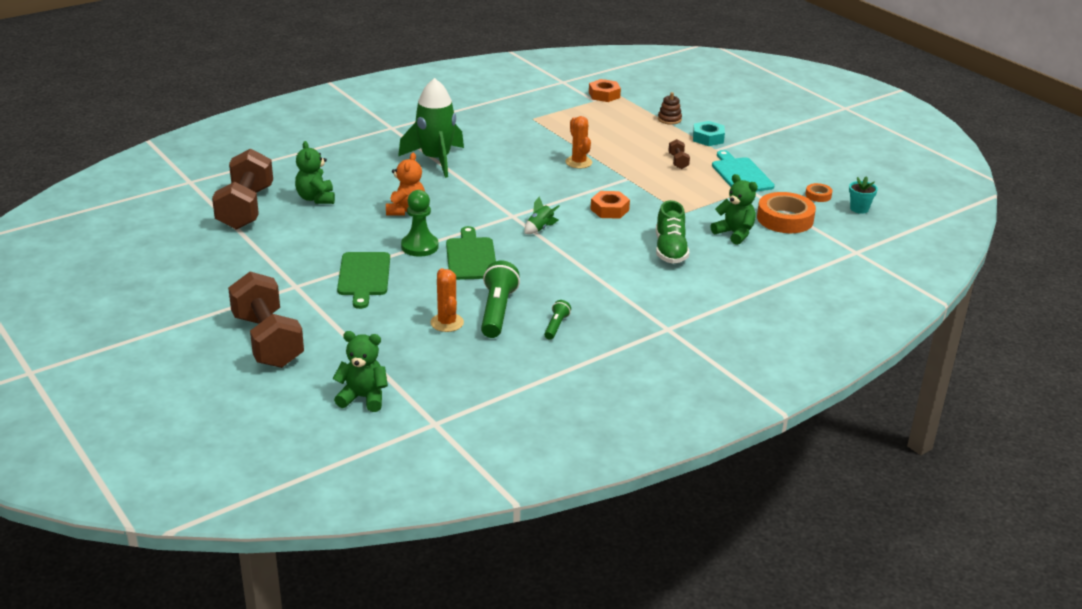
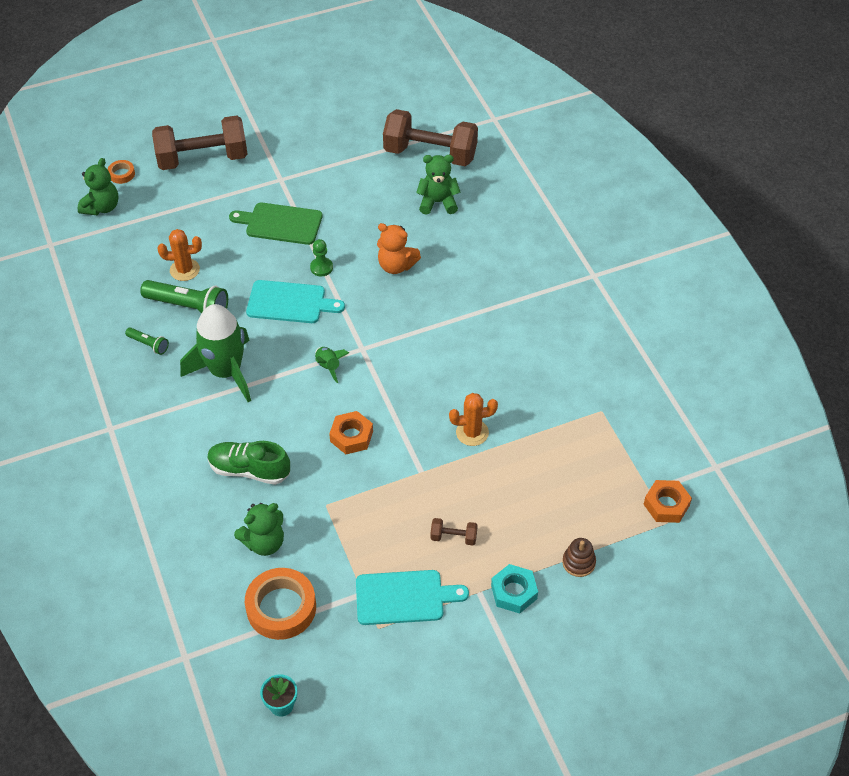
camera: 105 degrees right, 20 degrees up
green rocket [398,78,464,178] -> green rocket moved to [180,304,251,402]
green pawn [401,190,439,257] -> green pawn [310,239,333,276], size x0.62
green cutting board [446,226,496,280] -> turquoise cutting board [246,280,345,323]
orange tape [805,183,832,202] -> orange tape moved to [108,160,135,184]

